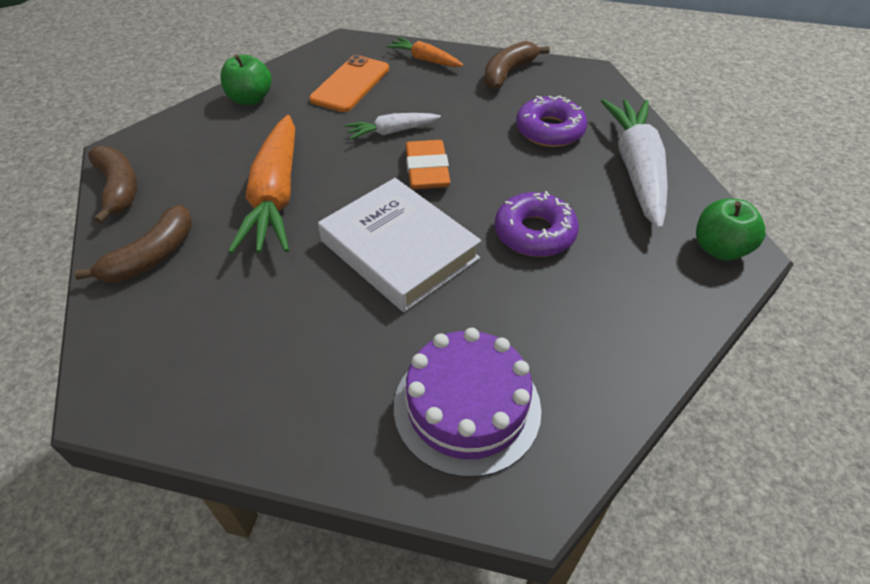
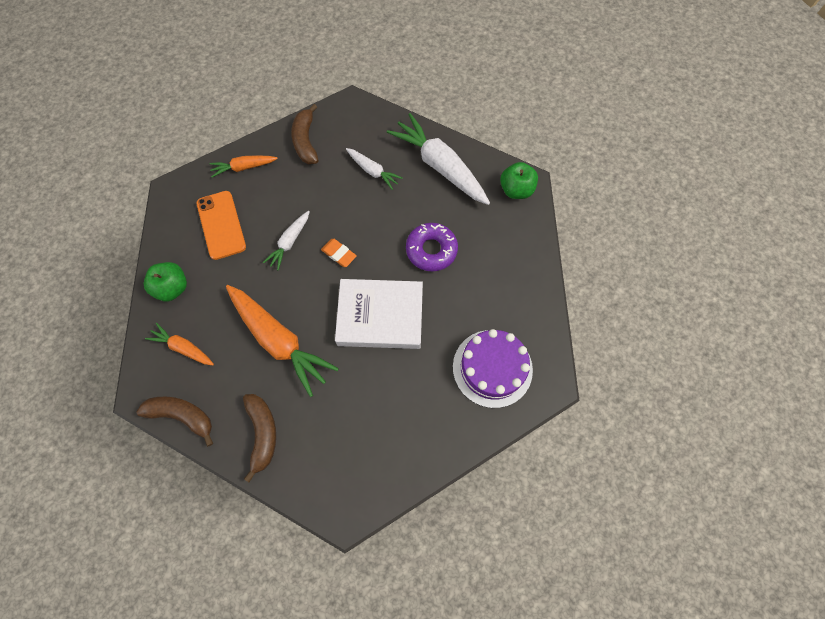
camera: 45 degrees left, 20 degrees up
orange eraser [406,140,450,189] -> orange eraser [321,239,357,267], size x0.64
purple donut [516,96,587,147] -> white carrot [346,148,403,190]
none -> orange carrot [145,323,214,365]

